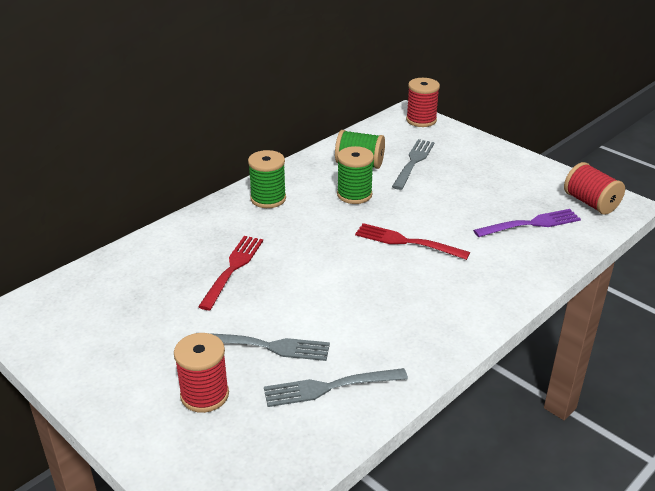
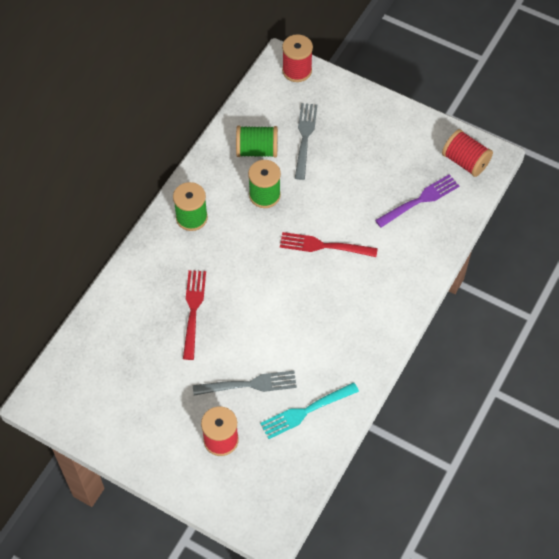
camera: 15 degrees left, 25 degrees up
grey fork [264,368,408,407] -> turquoise fork [260,382,359,439]

